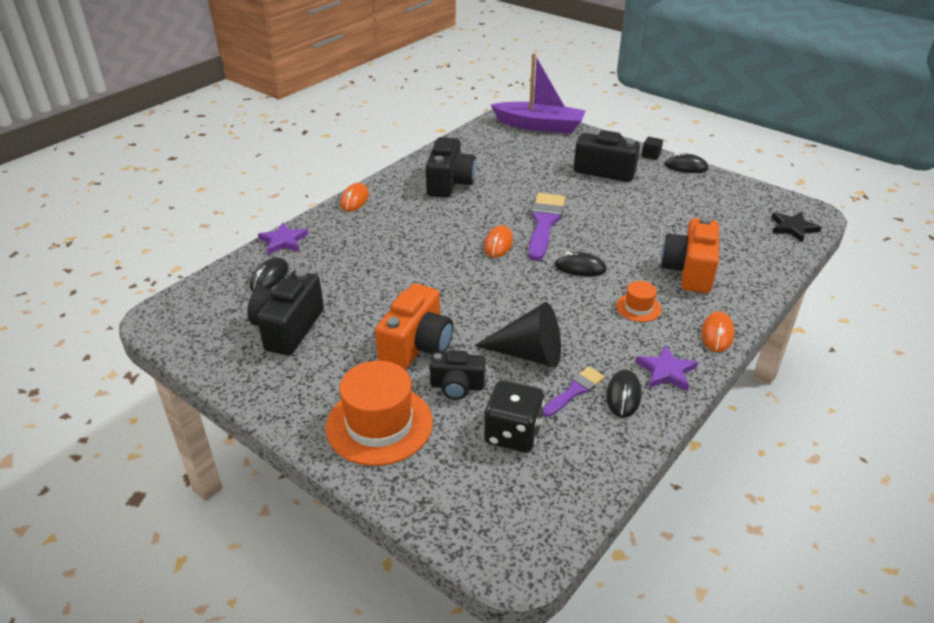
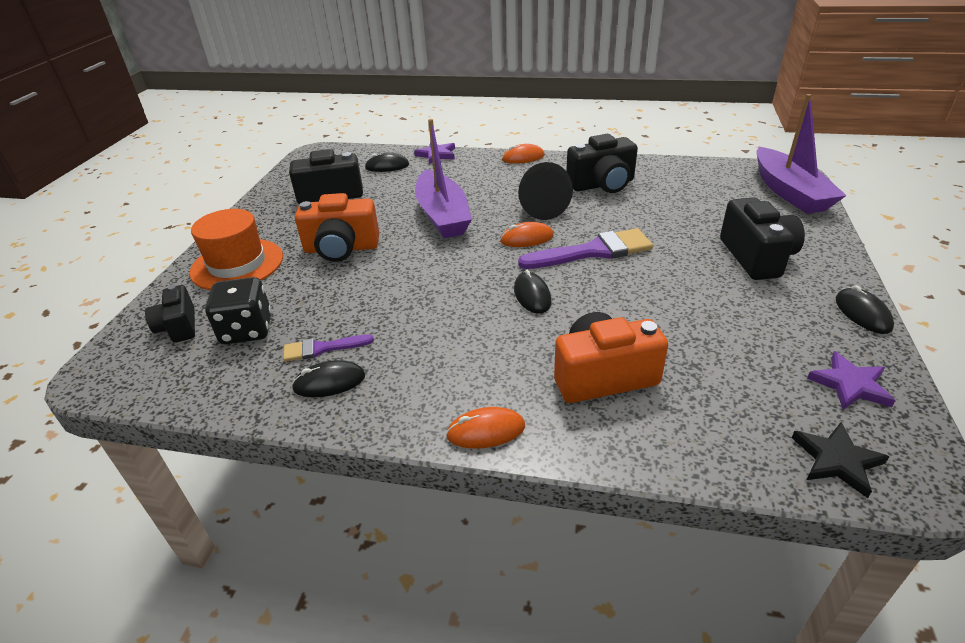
camera: 65 degrees right, 0 degrees up
black camera [430,350,485,400] -> black camera moved to [145,285,195,343]
black cone [474,302,561,367] -> black cone moved to [518,162,573,220]
purple brush [543,366,605,417] -> purple brush turned 150 degrees clockwise [283,335,374,362]
orange hat [616,281,662,322] -> none
purple star [635,345,698,391] -> purple star moved to [807,351,896,410]
black cube [642,137,663,160] -> none
none -> purple boat [415,119,472,238]

